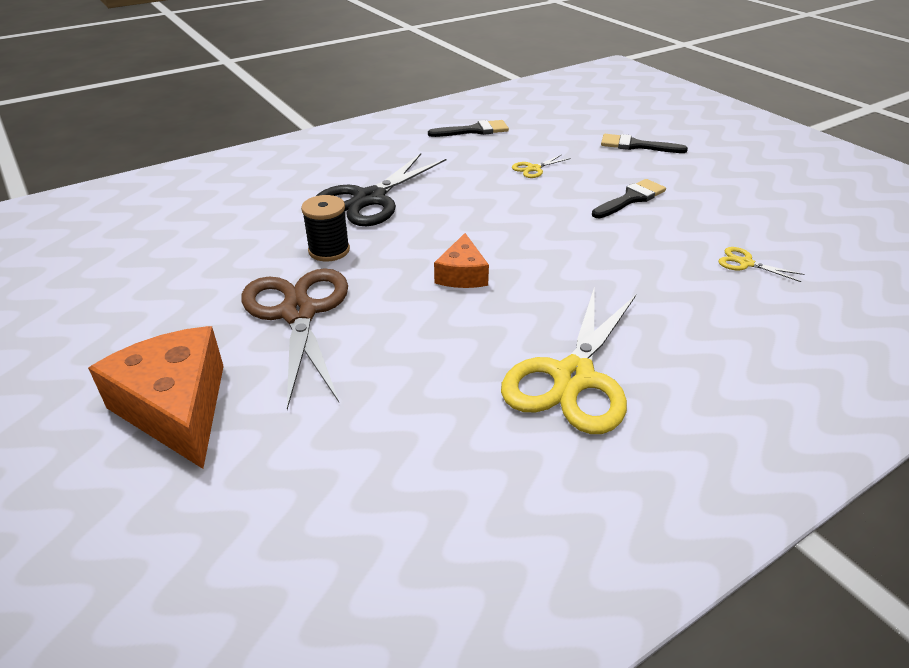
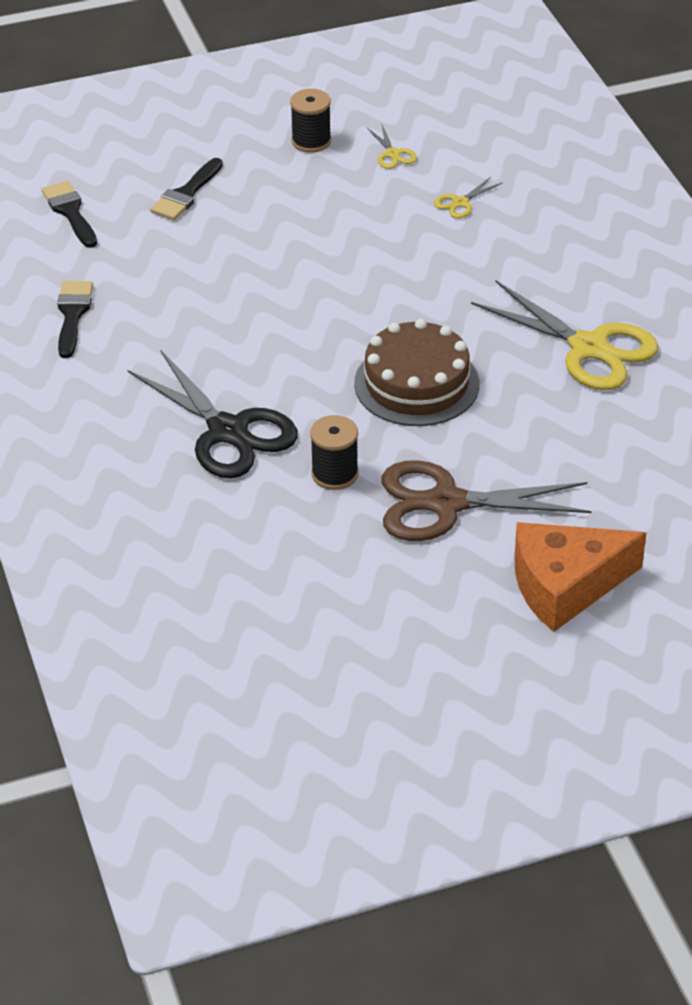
camera: 75 degrees left, 5 degrees up
orange cheese [434,233,489,288] -> brown cake [354,319,479,426]
yellow scissors [512,154,571,178] -> yellow scissors moved to [367,125,417,169]
black brush [592,179,666,218] -> black brush moved to [42,181,97,248]
none -> black spool [290,89,331,153]

